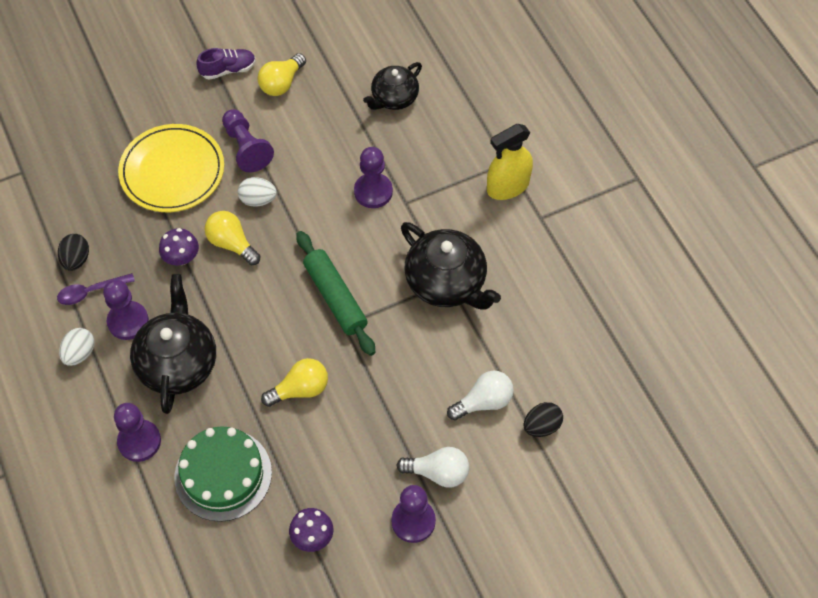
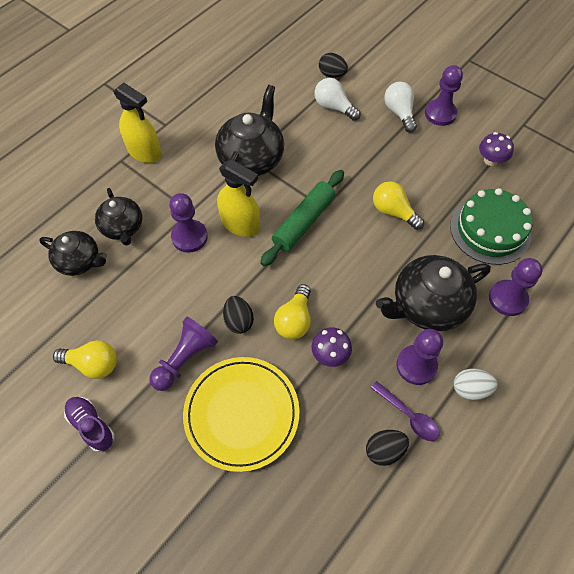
camera: 115 degrees left, 0 degrees up
white egg [238,177,277,206] -> black egg [223,296,254,334]
none -> black teapot [95,188,142,246]
none -> yellow spray bottle [217,159,260,237]

